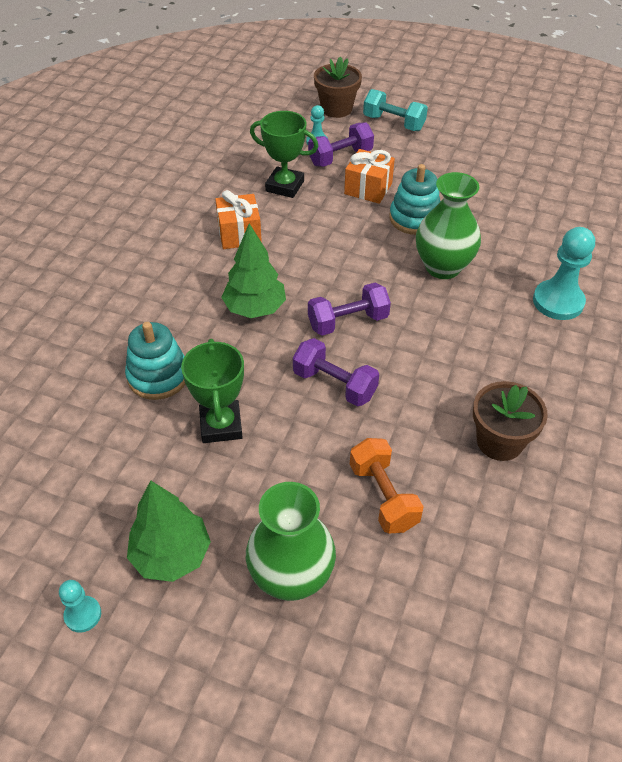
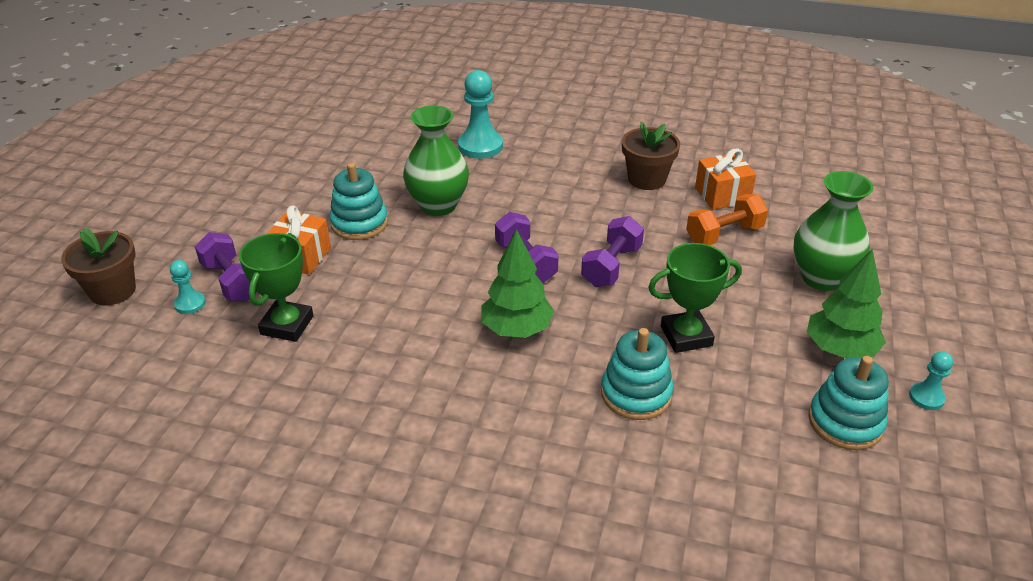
camera: 95 degrees left, 10 degrees down
orange gift [215,190,262,249] -> orange gift moved to [695,148,756,210]
turquoise dumbbell [363,89,428,131] -> none
none -> turquoise stacking toy [808,356,889,450]

